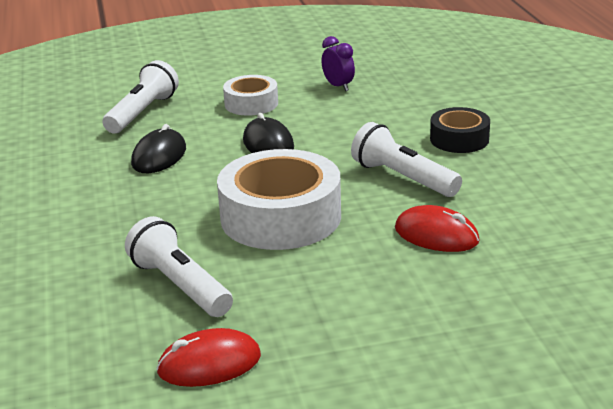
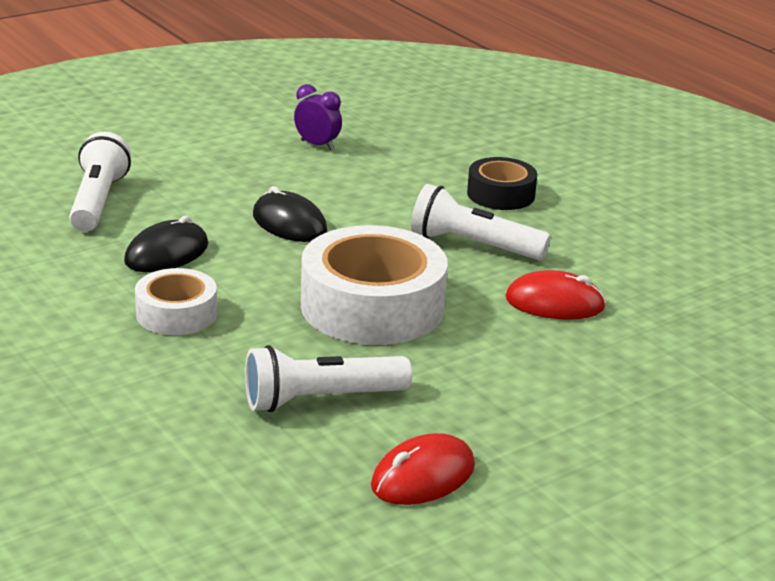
camera: 25 degrees left, 0 degrees up
white flashlight [125,216,233,317] -> white flashlight turned 45 degrees counterclockwise [245,345,412,412]
black mouse [131,124,186,173] -> black mouse turned 45 degrees clockwise [124,216,208,272]
white tape [223,75,278,116] -> white tape moved to [135,268,217,335]

